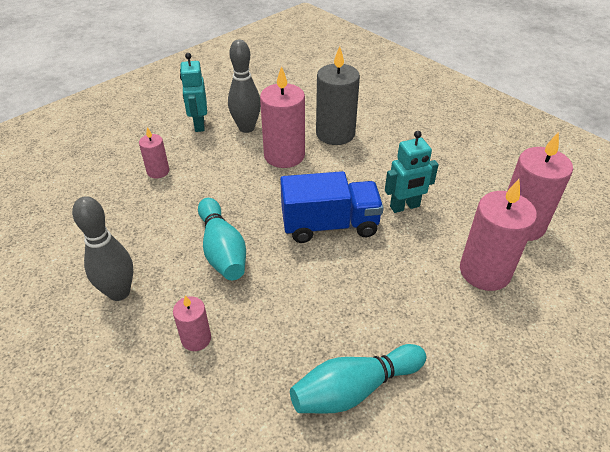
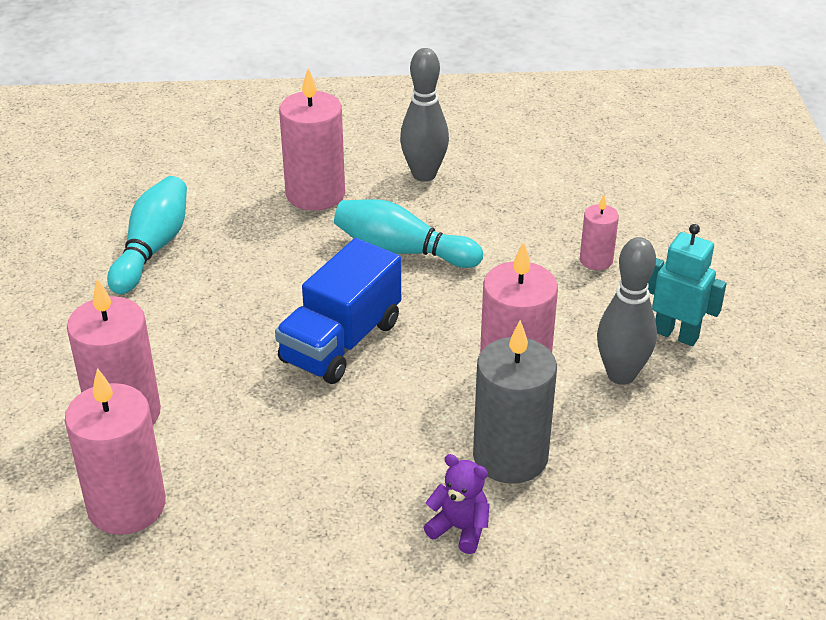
camera: 130 degrees right, 5 degrees down
pink candle [173,295,211,351] -> pink candle [279,68,345,211], size x1.89
turquoise robot [385,131,439,213] -> none
none -> purple teddy bear [423,454,489,554]

